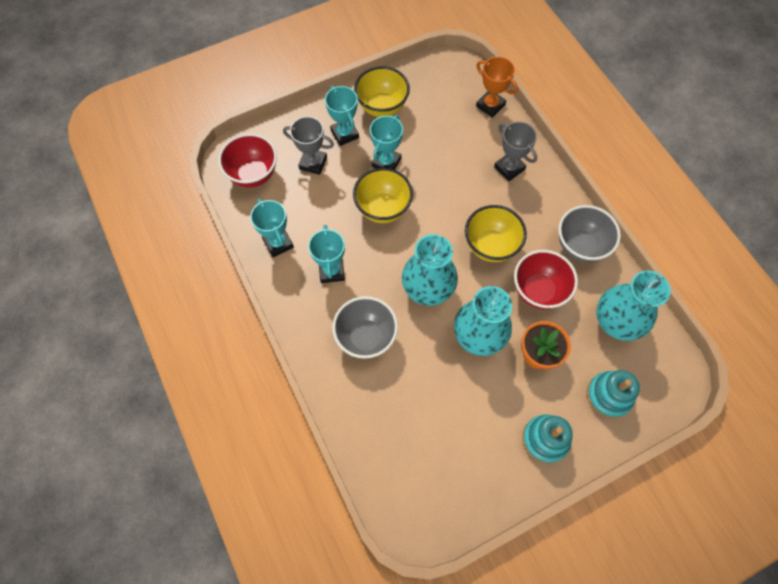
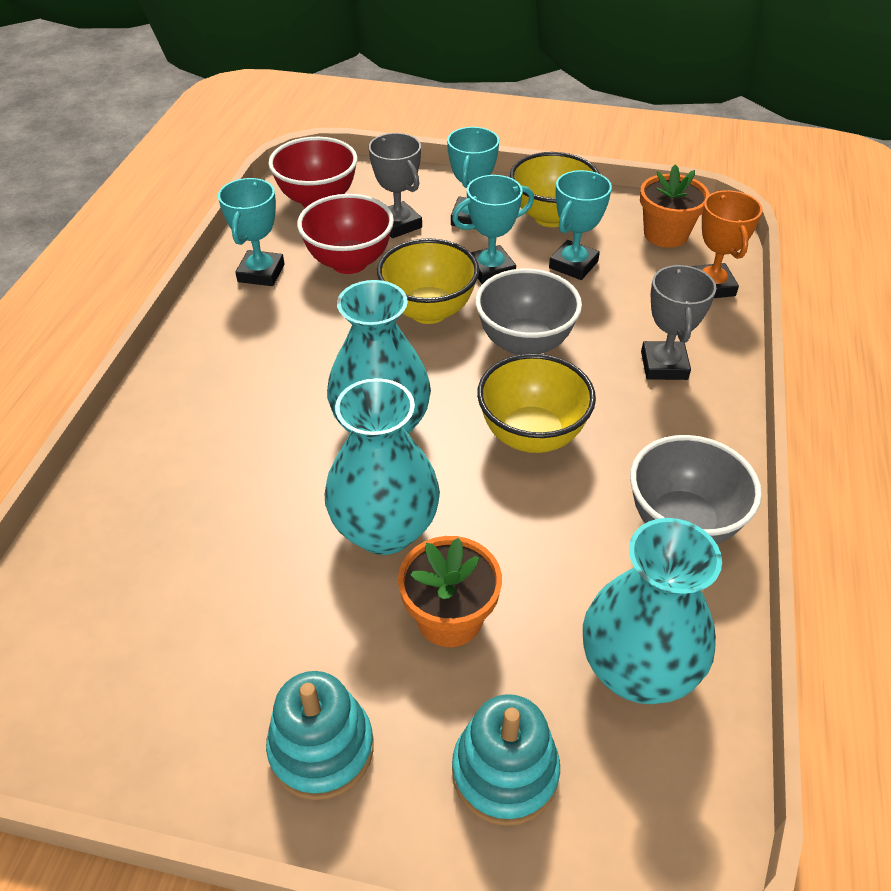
camera: 40 degrees right, 20 degrees down
turquoise trophy [308,224,345,283] -> turquoise trophy moved to [549,170,612,280]
grey bowl [332,296,398,359] -> grey bowl moved to [475,269,582,355]
red bowl [514,250,578,309] -> red bowl moved to [297,194,394,274]
none -> orange flower pot [640,164,710,248]

